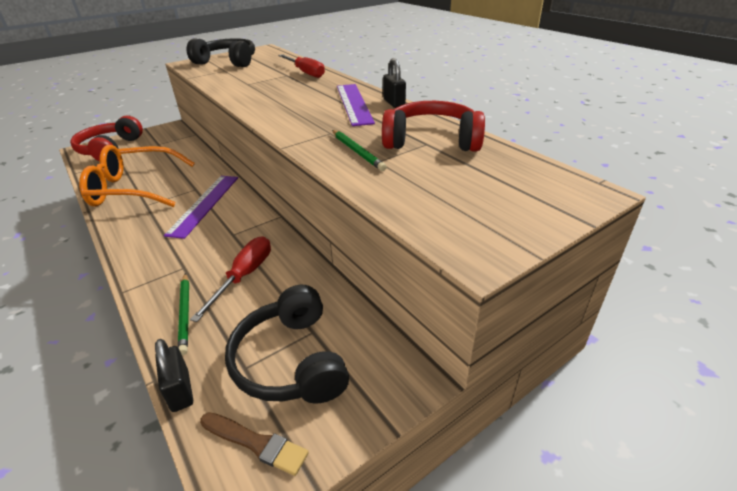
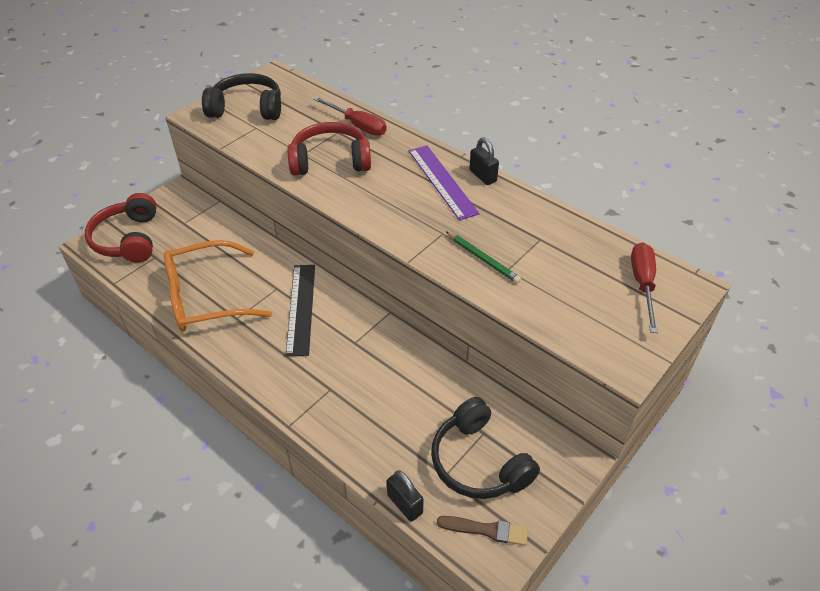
camera: 15 degrees left, 10 degrees up
purple ruler [164,176,238,239] -> black ruler [285,265,315,356]
green pencil [178,273,189,355] -> none
red screwdriver [190,236,271,322] -> red screwdriver moved to [631,242,658,333]
red headphones [382,101,485,152] -> red headphones moved to [288,122,371,176]

